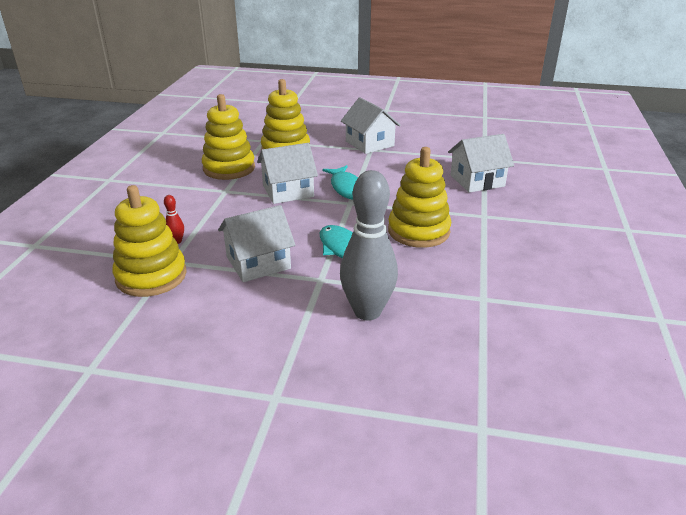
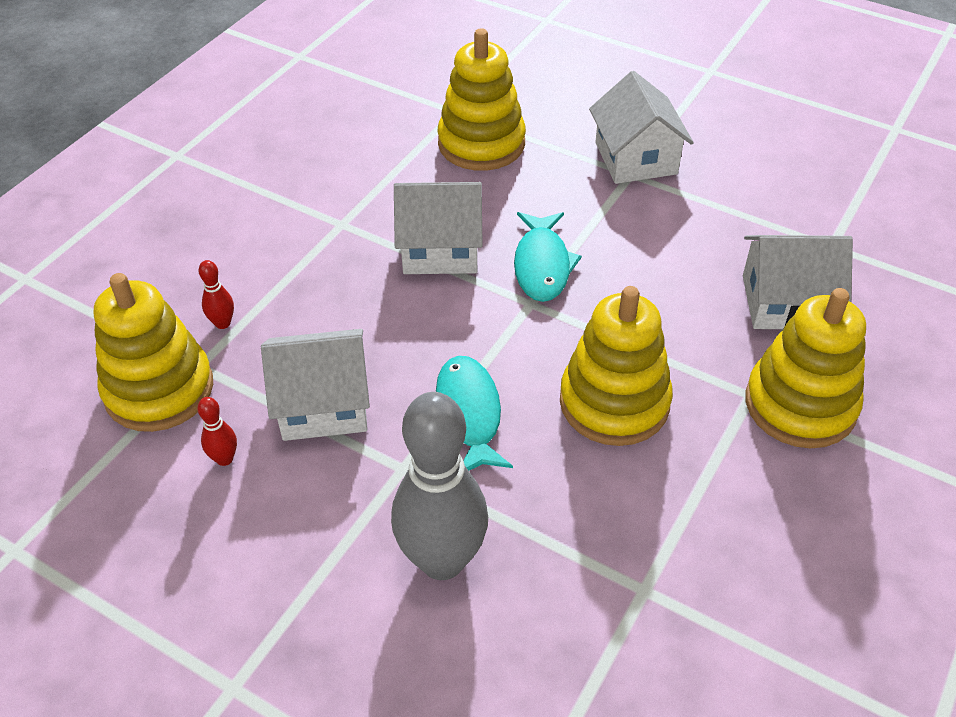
camera: 20 degrees right, 15 degrees up
yellow stacking toy [202,94,255,180] -> yellow stacking toy moved to [745,288,866,448]
none -> red bowling pin [197,397,237,466]

